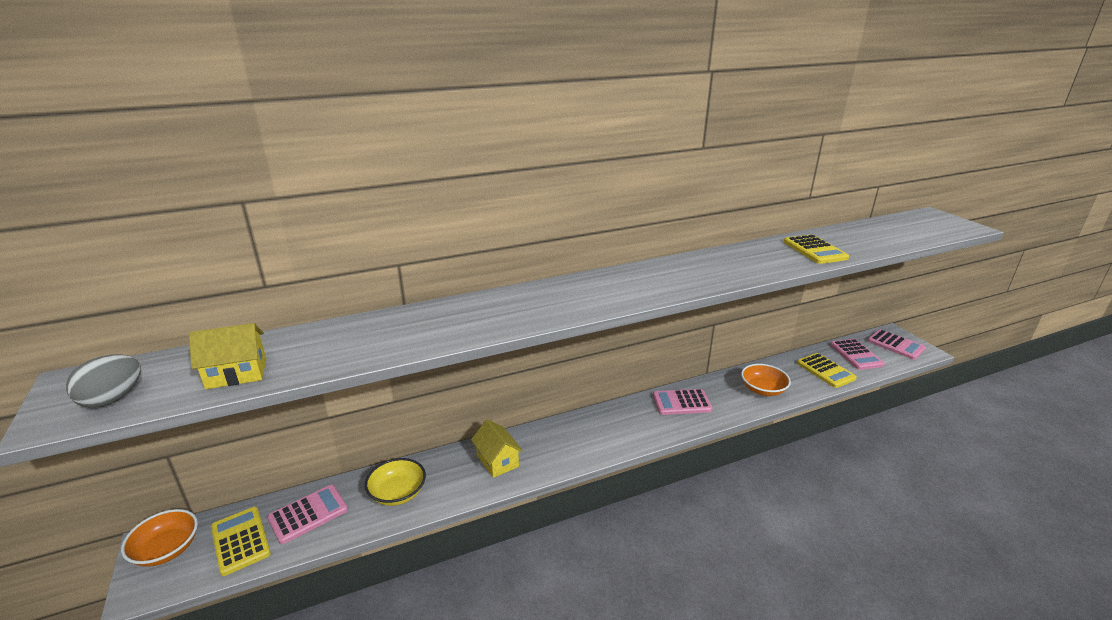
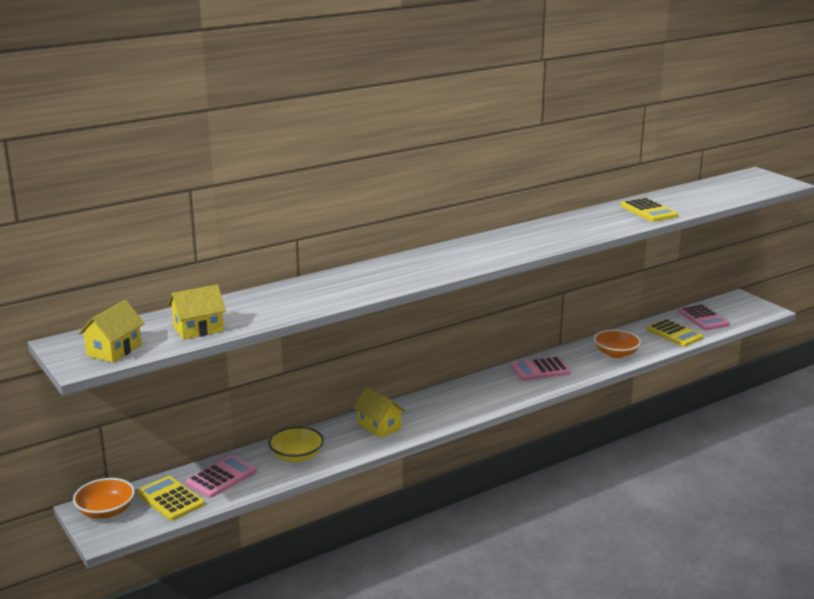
camera: 10 degrees left, 5 degrees down
grey egg [66,354,141,408] -> yellow house [78,300,145,363]
pink calculator [867,329,926,360] -> none

